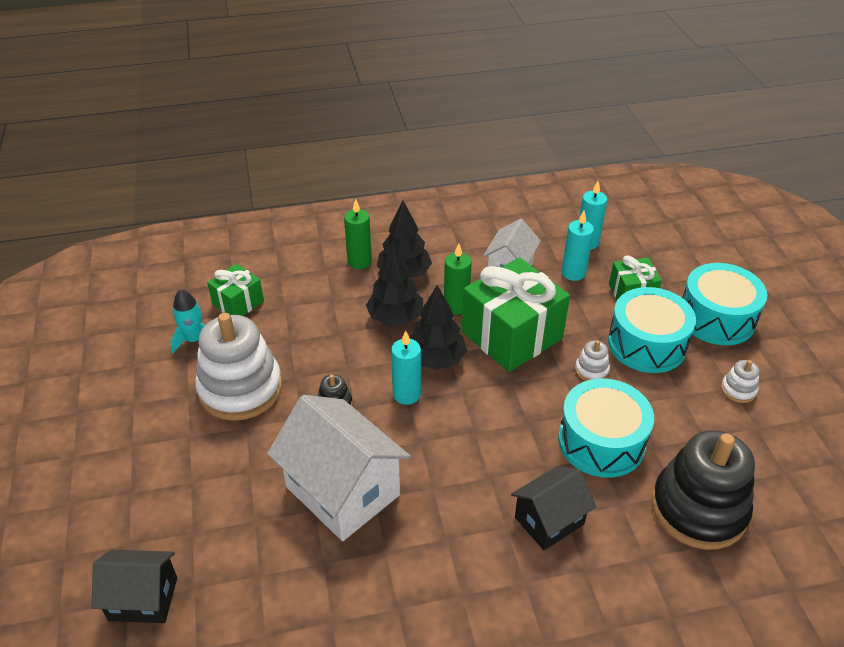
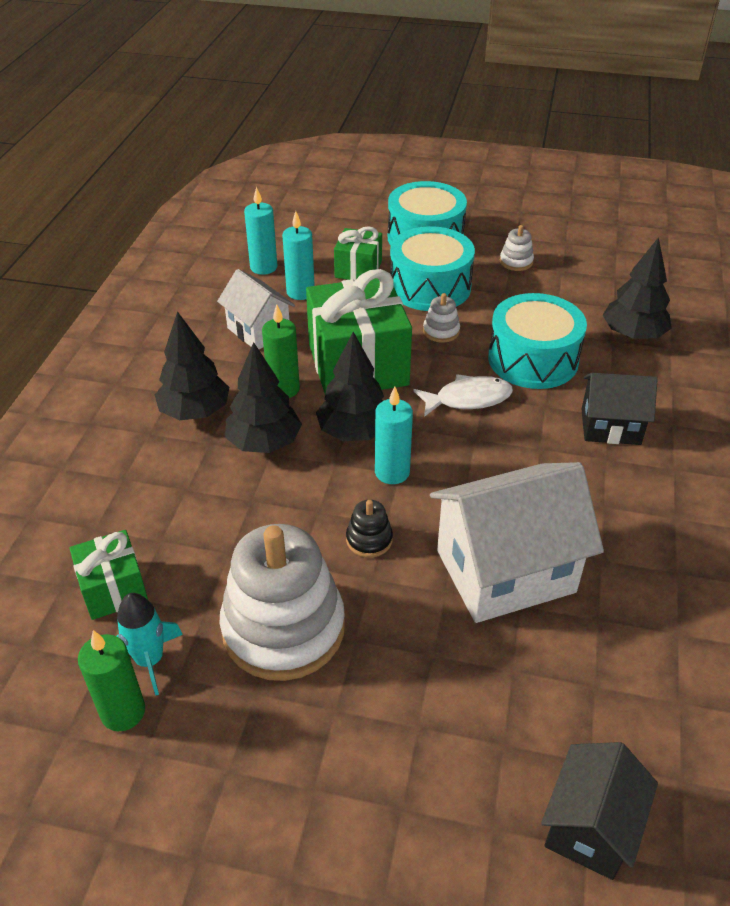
camera: 65 degrees left, 0 degrees up
green candle [344,199,372,269] -> green candle moved to [78,630,145,731]
black house [511,466,596,550] -> black house turned 75 degrees counterclockwise [581,373,658,445]
black stacking toy [652,430,755,550] -> black tree [602,237,672,340]
none -> white fish [413,374,513,417]

